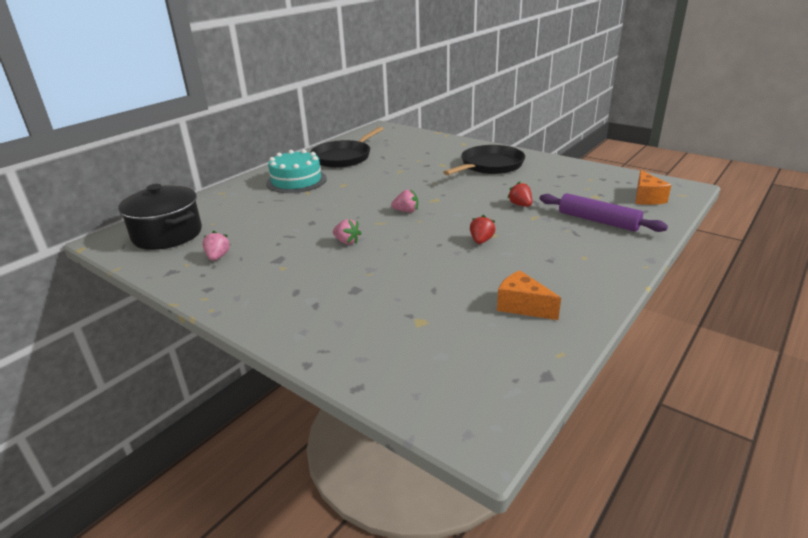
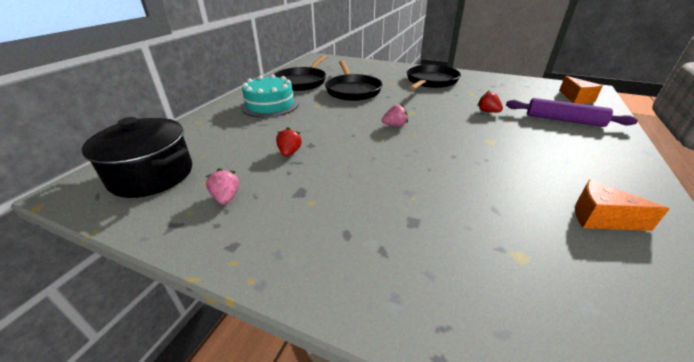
camera: 15 degrees left, 5 degrees up
pink strawberry [333,219,362,245] -> none
red strawberry [470,215,495,244] -> red strawberry moved to [276,127,302,157]
none -> black pan [325,61,382,101]

